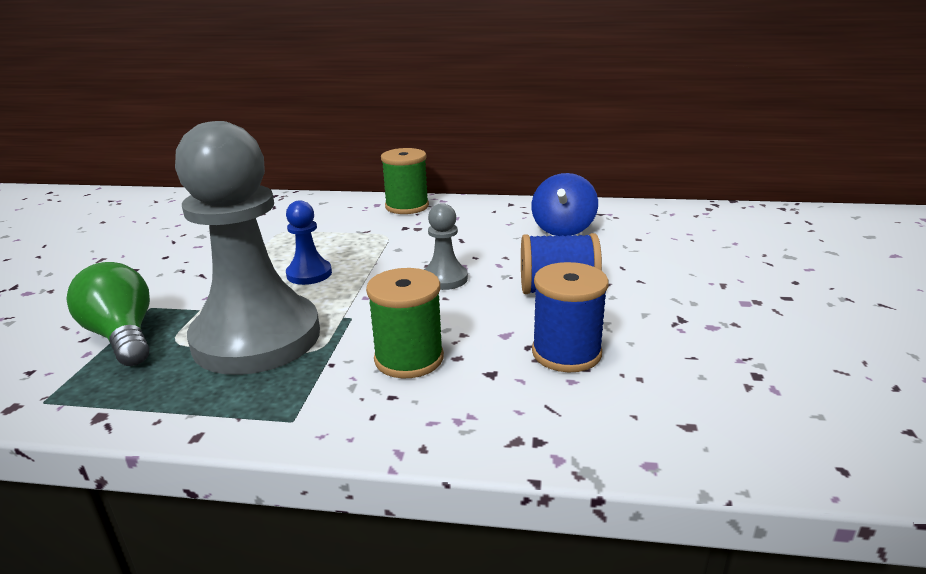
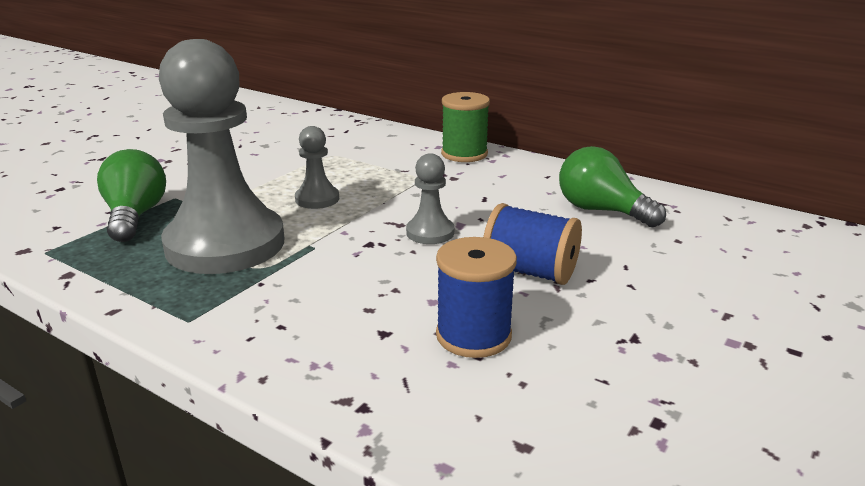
camera: 25 degrees right, 0 degrees up
blue pawn [286,200,332,285] -> grey pawn [295,126,339,209]
green spool [366,268,444,378] -> none
blue spinning top [531,173,598,236] -> green light bulb [559,146,666,228]

